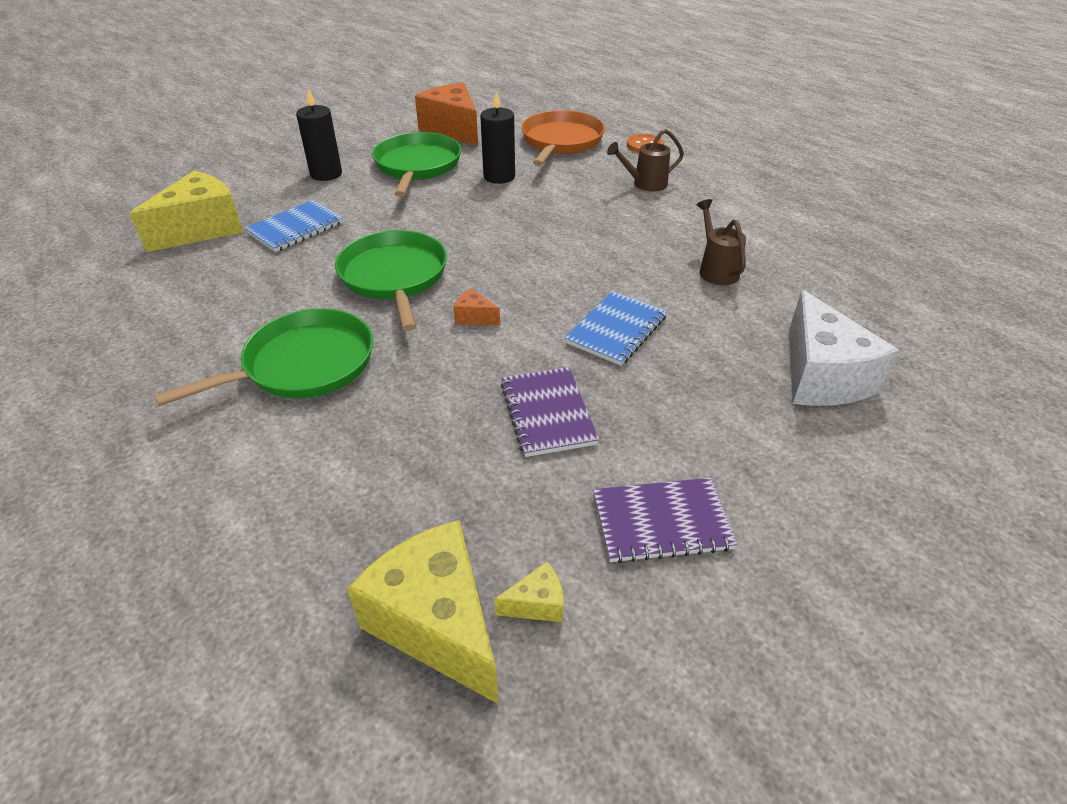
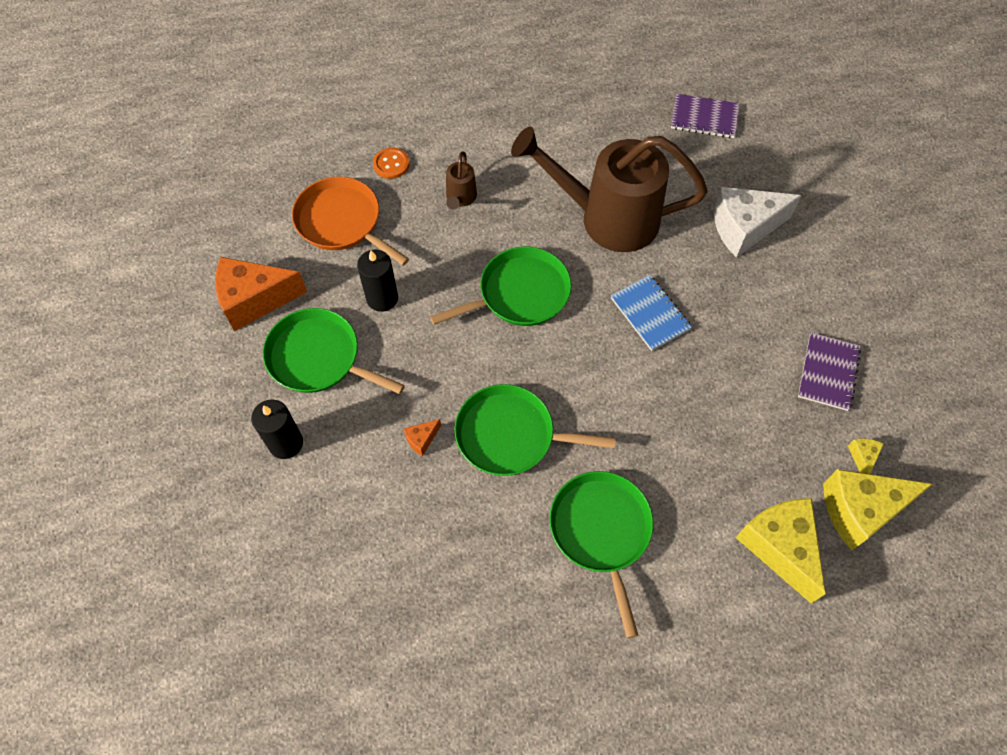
camera: 65 degrees left, 20 degrees up
yellow cheese [130,171,243,252] -> yellow cheese moved to [736,498,826,603]
blue notebook [245,200,343,252] -> none
orange cheese [454,288,500,325] -> orange cheese moved to [404,419,441,456]
purple notebook [501,367,599,457] -> purple notebook moved to [671,94,739,138]
brown watering can [696,199,746,285] -> brown watering can [511,126,708,252], size x2.43
white cheese [789,290,899,406] -> white cheese turned 150 degrees clockwise [714,187,802,258]
none -> green pan [430,247,572,326]

